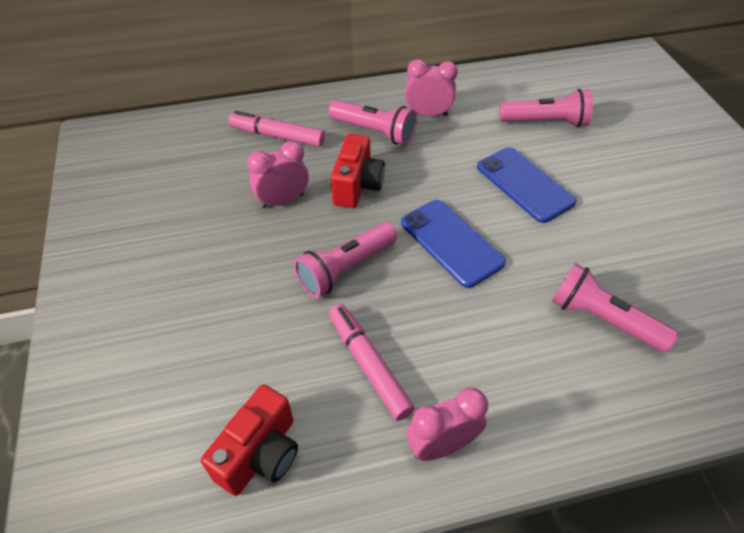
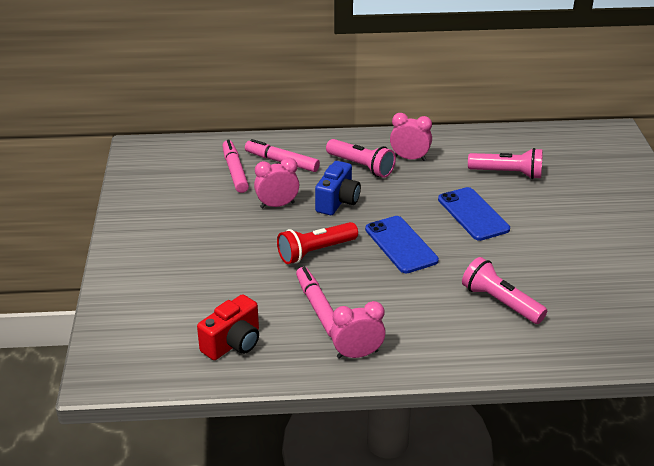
camera: 10 degrees right, 15 degrees down
pink flashlight [294,222,397,298] -> red flashlight [277,222,358,264]
red camera [331,134,385,208] -> blue camera [315,161,361,215]
none -> pink marker [222,139,249,193]

